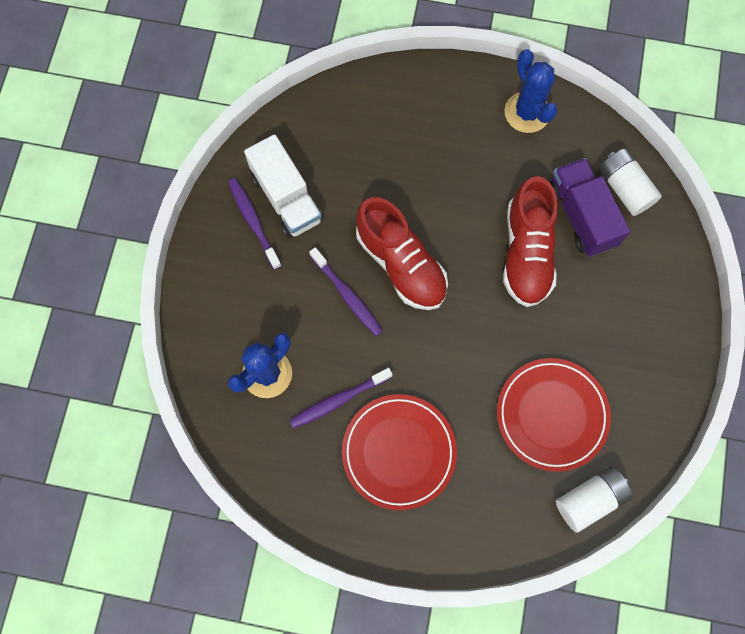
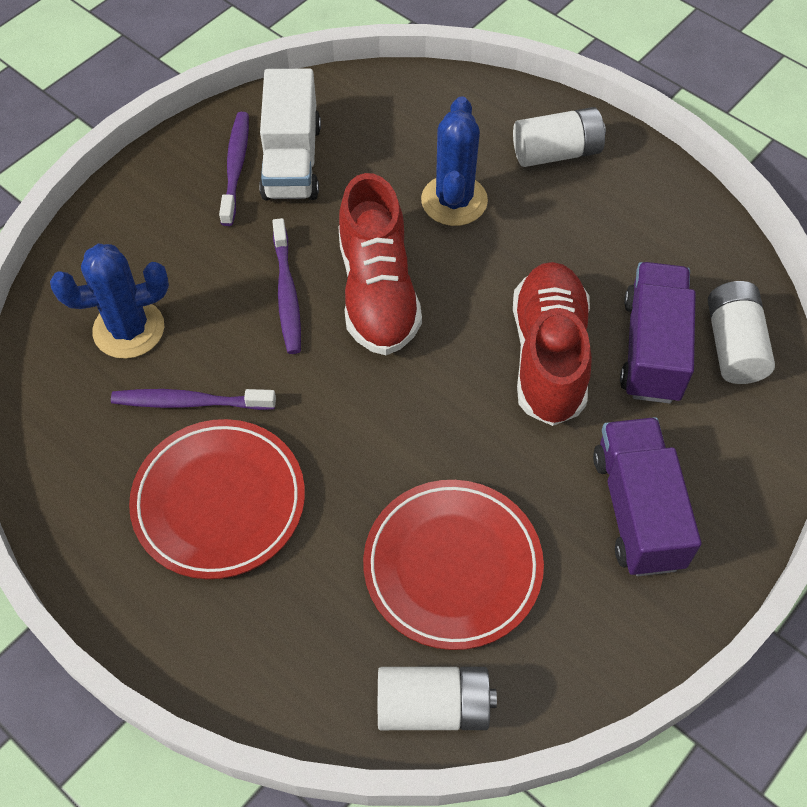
camera: 30 degrees right, 15 degrees down
red shoe [503,176,558,307] -> red shoe turned 150 degrees clockwise [513,262,592,426]
blue cactus [505,49,558,133] -> blue cactus moved to [421,96,488,226]
none -> white battery [513,107,606,167]
none -> purple truck [593,417,701,576]

